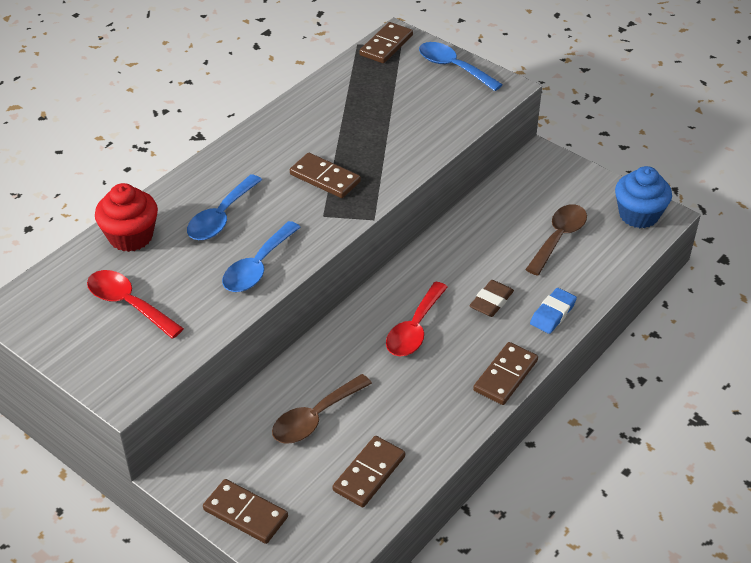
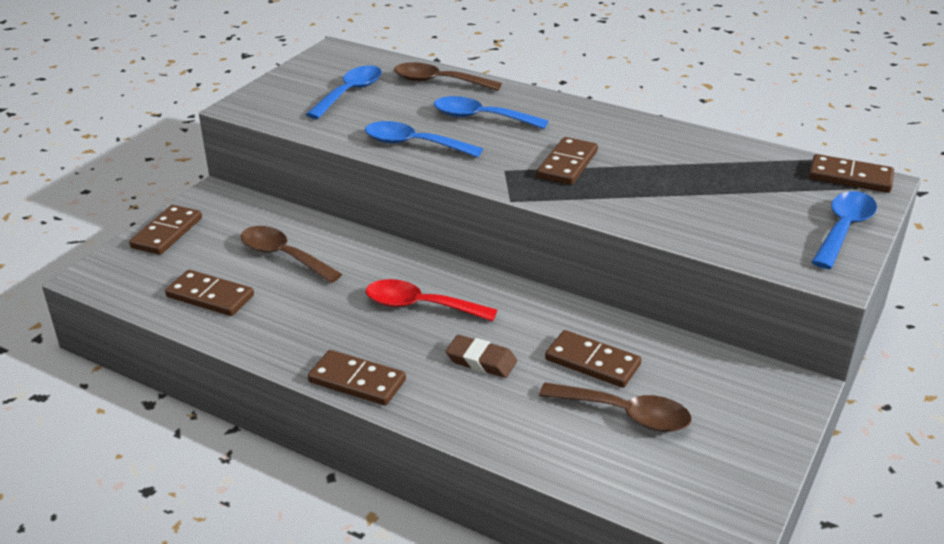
camera: 80 degrees right, 10 degrees down
red spoon [87,270,184,339] -> blue spoon [306,65,382,119]
red cupcake [95,183,158,252] -> brown spoon [394,62,502,91]
blue eraser [530,288,577,334] -> none
blue cupcake [615,166,672,228] -> none
none -> brown domino [545,330,641,388]

